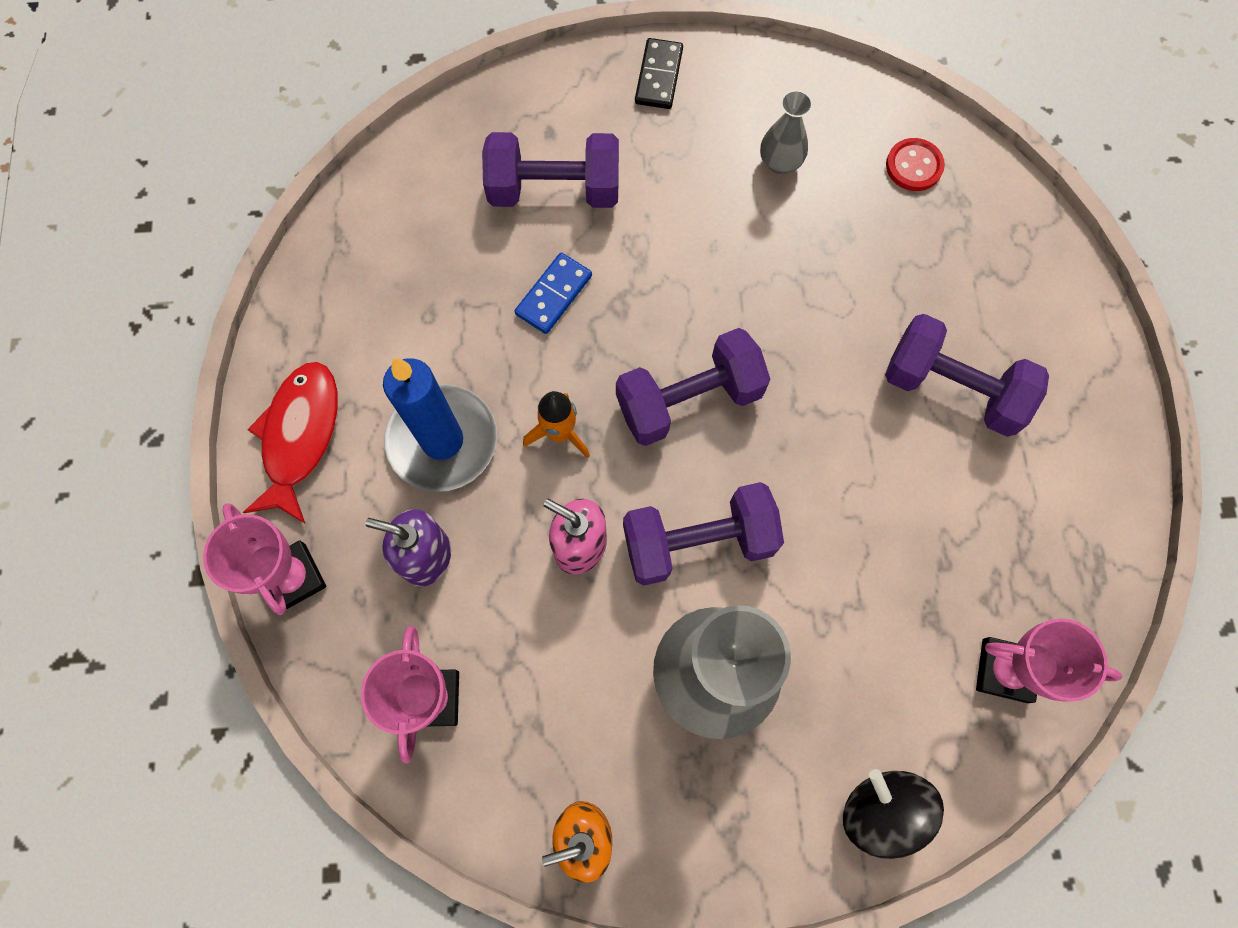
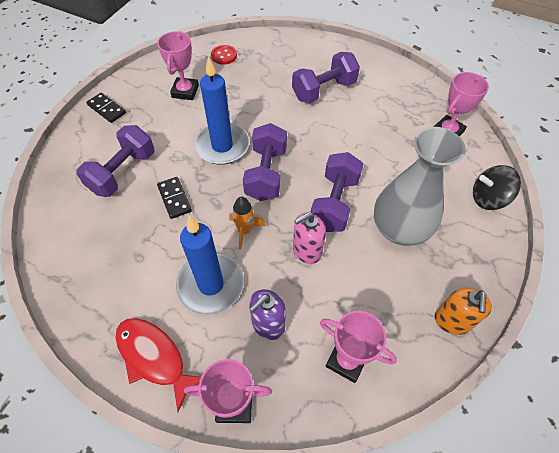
camera: 60 degrees left, 15 degrees down
blue domino [515,252,592,334] -> black domino [157,177,192,219]
grey vase [760,90,813,174] -> pink trophy [157,31,199,100]
none -> blue candle [194,57,249,165]

